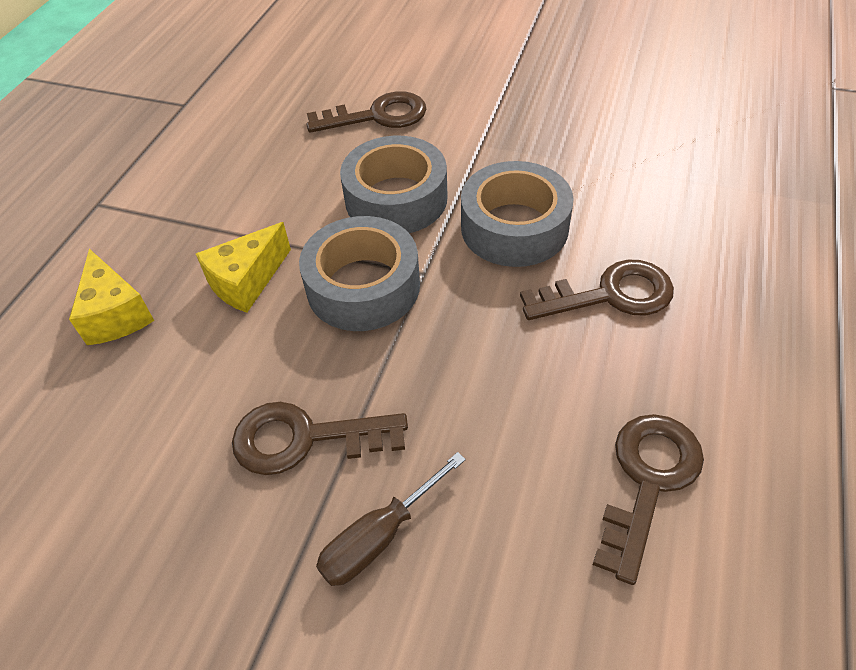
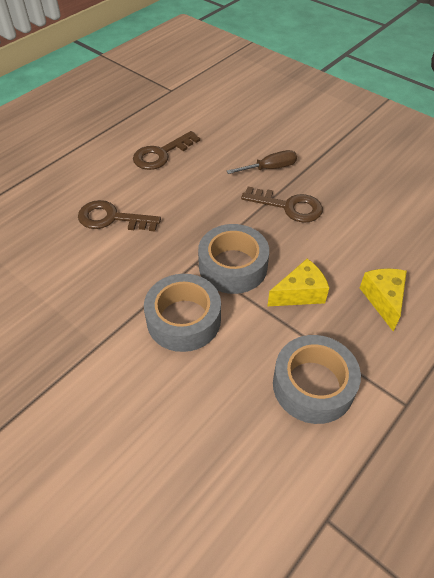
camera: 160 degrees left, 0 degrees up
brown key [306,91,426,133] -> none
grey tape [461,161,574,267] -> grey tape moved to [273,335,361,424]

